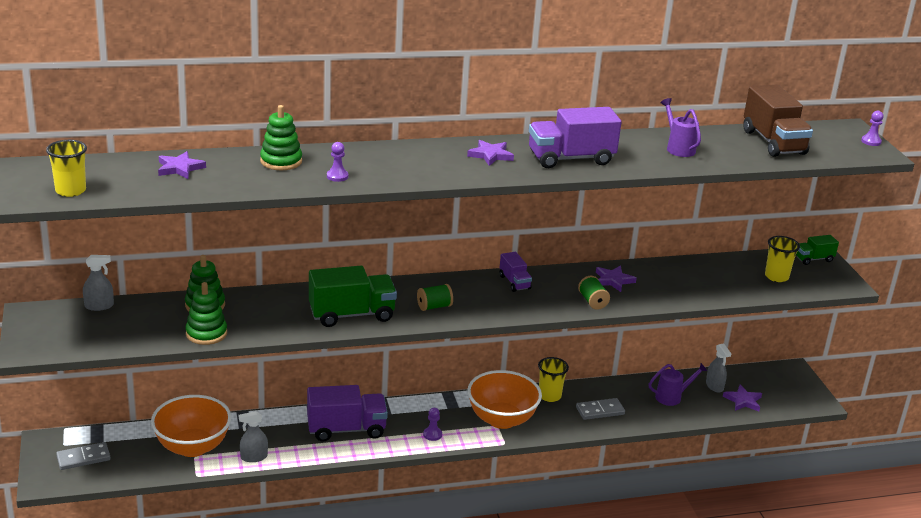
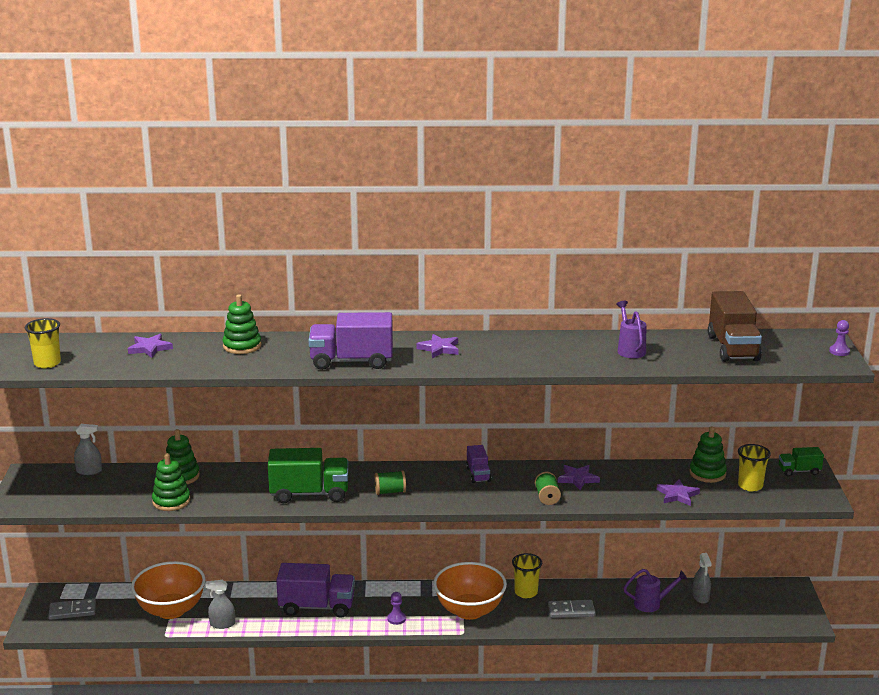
camera: 15 degrees right, 5 degrees down
purple pawn [327,142,348,182] -> none
purple truck [529,107,621,168] -> purple truck moved to [309,312,393,370]
purple star [723,385,762,411] -> purple star moved to [657,479,700,506]
none -> green stacking toy [689,427,727,483]

